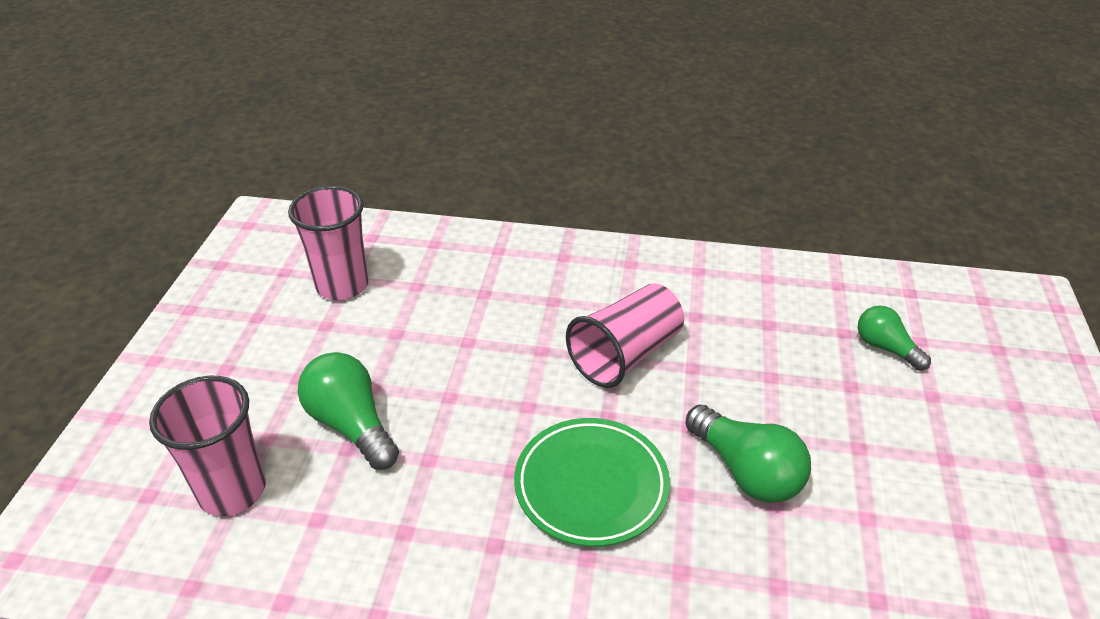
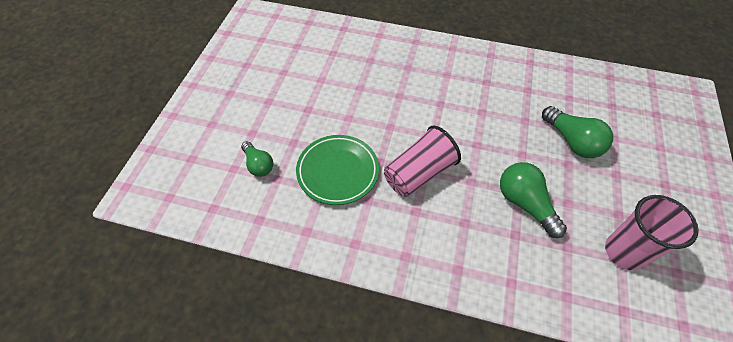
camera: 175 degrees left, 15 degrees up
pink cup [149,376,266,516] -> none
green plate [514,418,670,547] -> green plate moved to [296,135,379,205]
green light bulb [685,405,811,503] -> green light bulb moved to [500,162,567,238]

